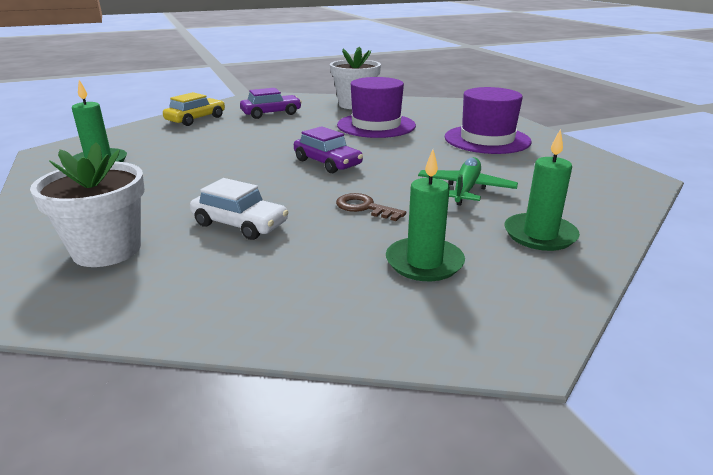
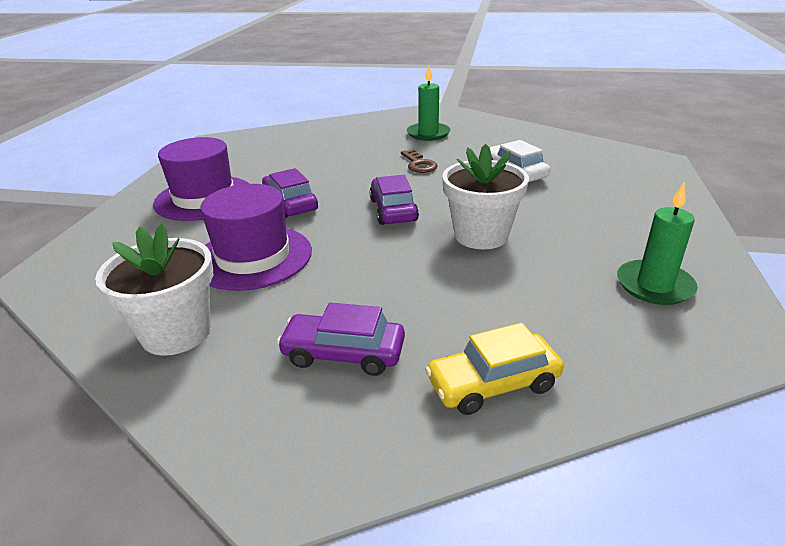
camera: 145 degrees left, 5 degrees up
white flower pot [30,143,145,267] -> white flower pot moved to [442,144,529,249]
green plane [418,157,518,206] -> none
green candle [504,129,580,251] -> none
none -> purple car [262,168,318,218]

